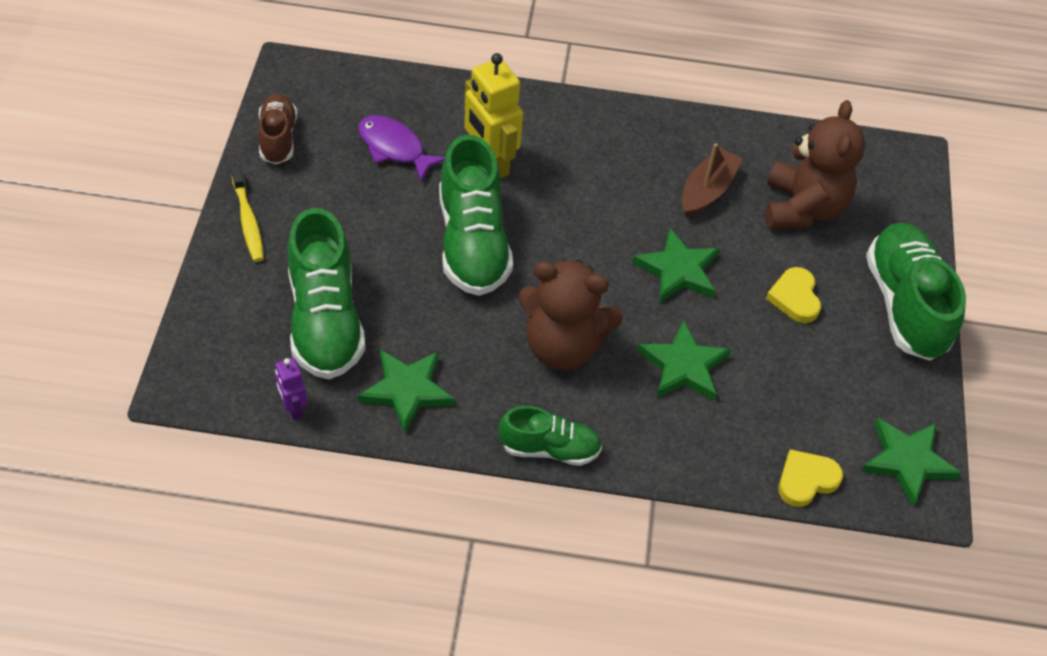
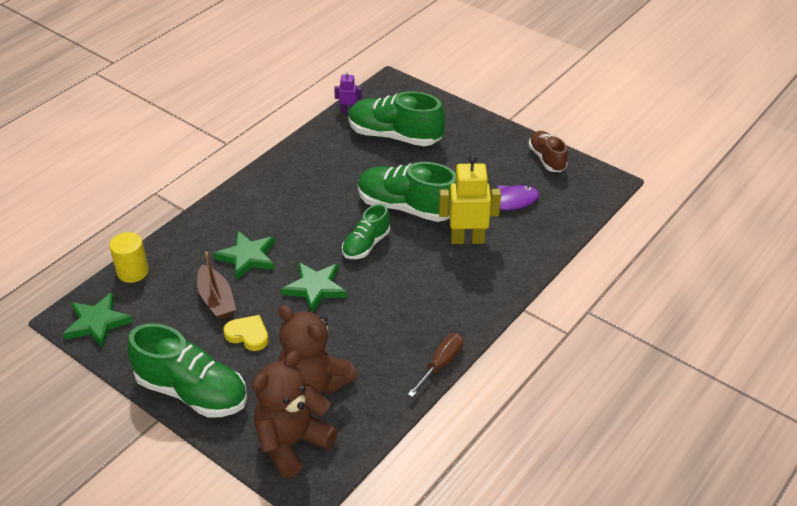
camera: 125 degrees right, 10 degrees down
yellow toothbrush [231,165,264,262] -> none
brown shoe [258,94,297,164] -> brown shoe turned 135 degrees counterclockwise [528,131,568,172]
green star [358,350,455,434] -> none
green shoe [498,406,602,466] -> green shoe moved to [342,204,390,259]
brown teddy bear [518,259,623,370] -> brown teddy bear moved to [252,351,338,478]
brown boat [682,143,743,217] -> brown boat moved to [197,252,236,320]
yellow heart [778,449,843,507] -> yellow cylinder [109,232,149,283]
none -> brown screwdriver [408,333,463,397]

